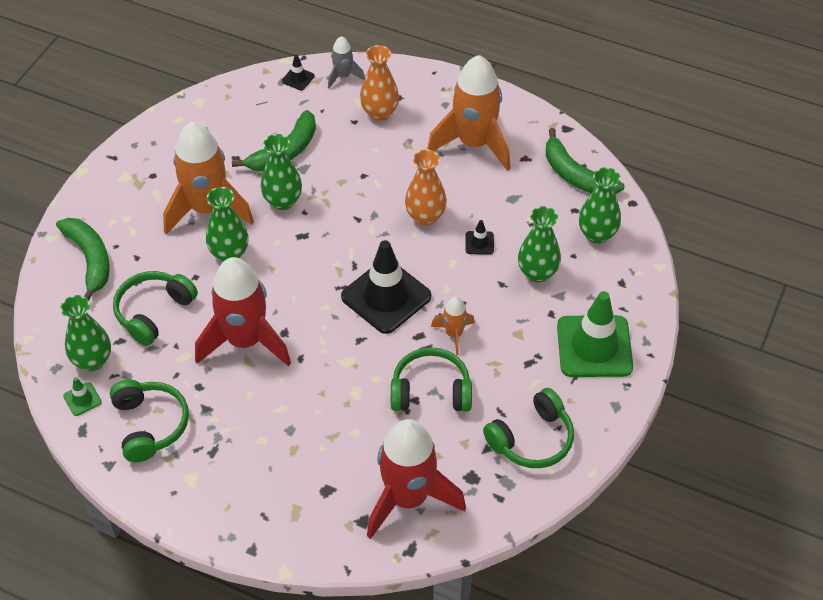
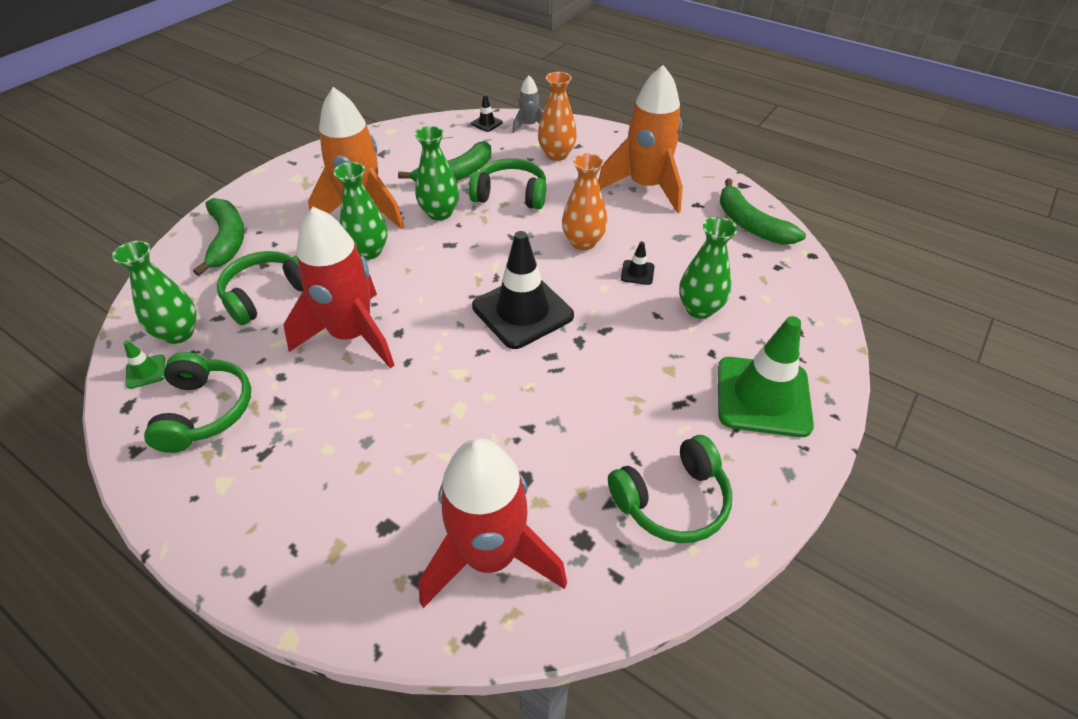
camera: 10 degrees right, 5 degrees down
green headphones [391,347,472,412] -> green headphones moved to [469,158,546,209]
orange rocket [431,297,475,355] -> none
green vase [579,167,621,244] -> none

